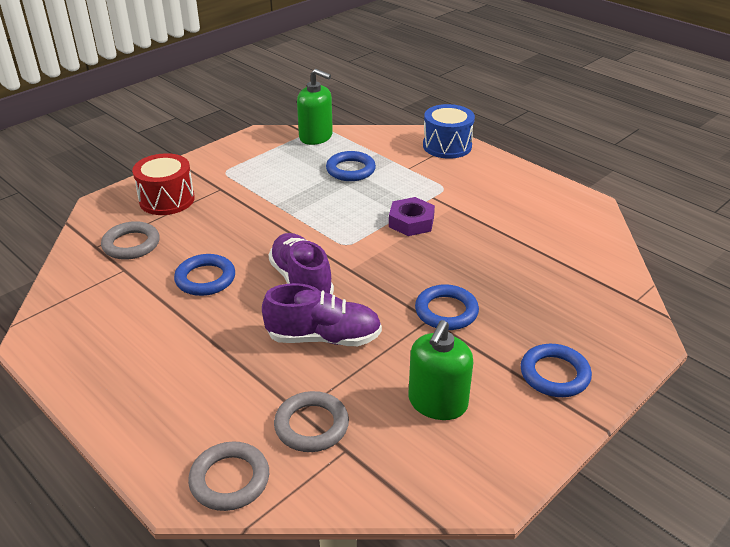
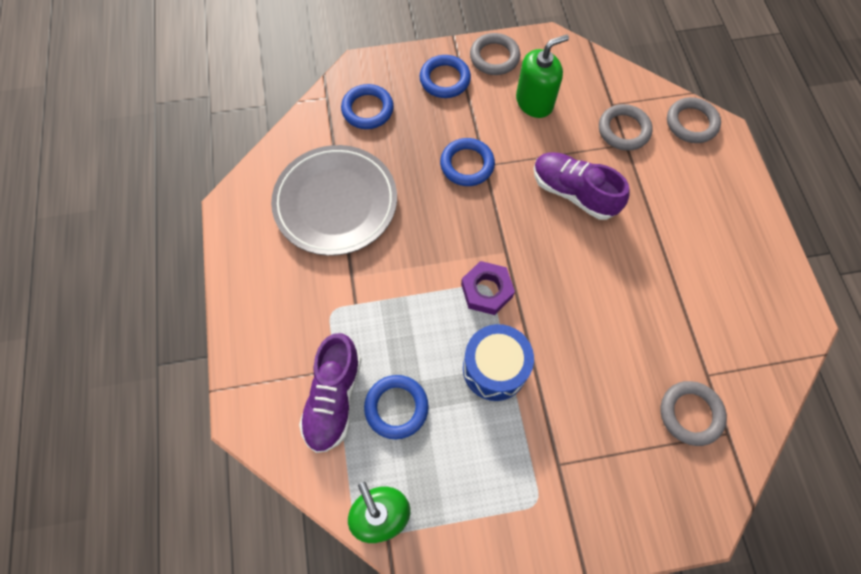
camera: 145 degrees left, 30 degrees up
red drum [132,153,195,215] -> none
blue ring [174,254,235,296] -> blue ring moved to [341,84,394,129]
purple shoe [269,233,334,295] -> purple shoe moved to [299,333,361,453]
purple nut [389,197,435,236] -> purple nut moved to [461,261,515,315]
blue drum [423,104,475,159] -> blue drum moved to [463,324,534,401]
none -> grey plate [271,145,397,256]
none -> grey ring [470,33,520,75]

